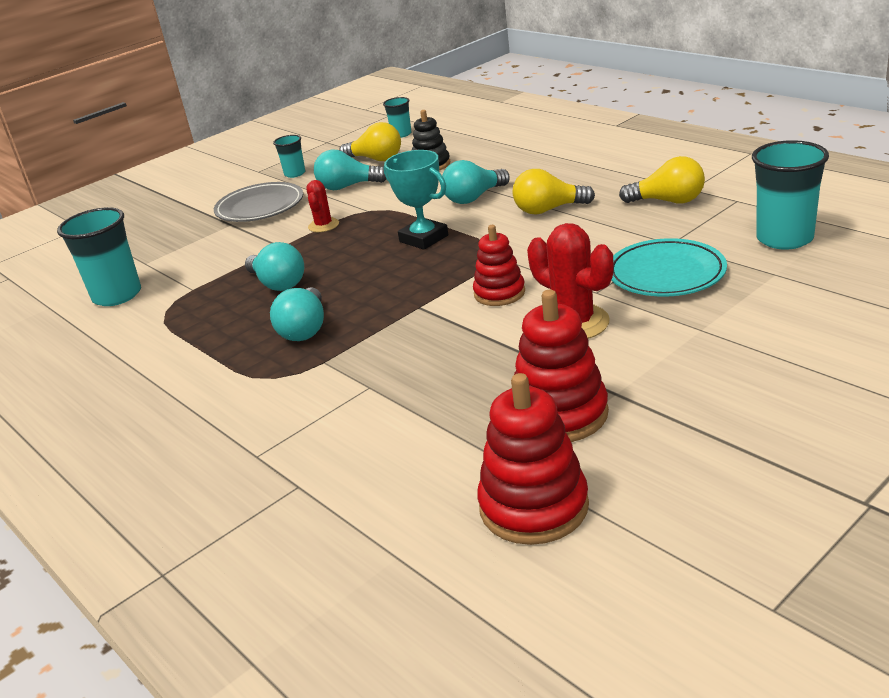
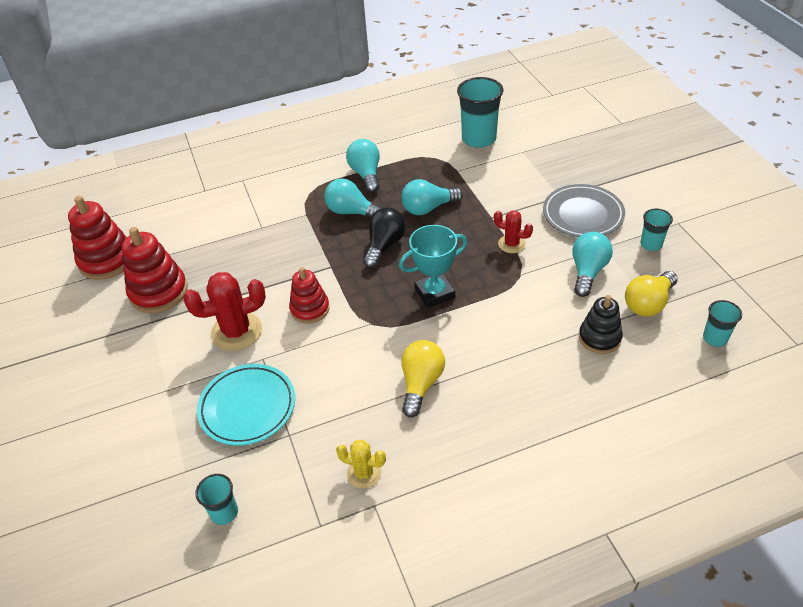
camera: 110 degrees right, 15 degrees up
turquoise light bulb [442,160,510,204] -> turquoise light bulb moved to [346,139,380,193]
yellow light bulb [619,156,705,204] -> yellow cactus [336,440,386,489]
turquoise cup [752,140,829,250] -> turquoise cup [195,474,238,525], size x0.54
none -> black light bulb [363,208,406,268]

